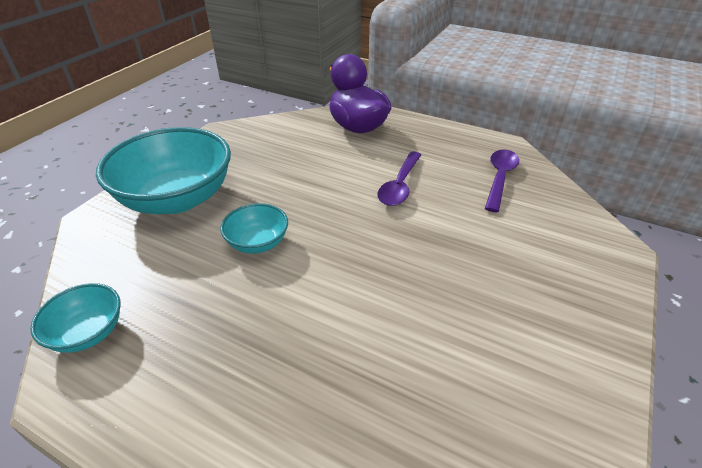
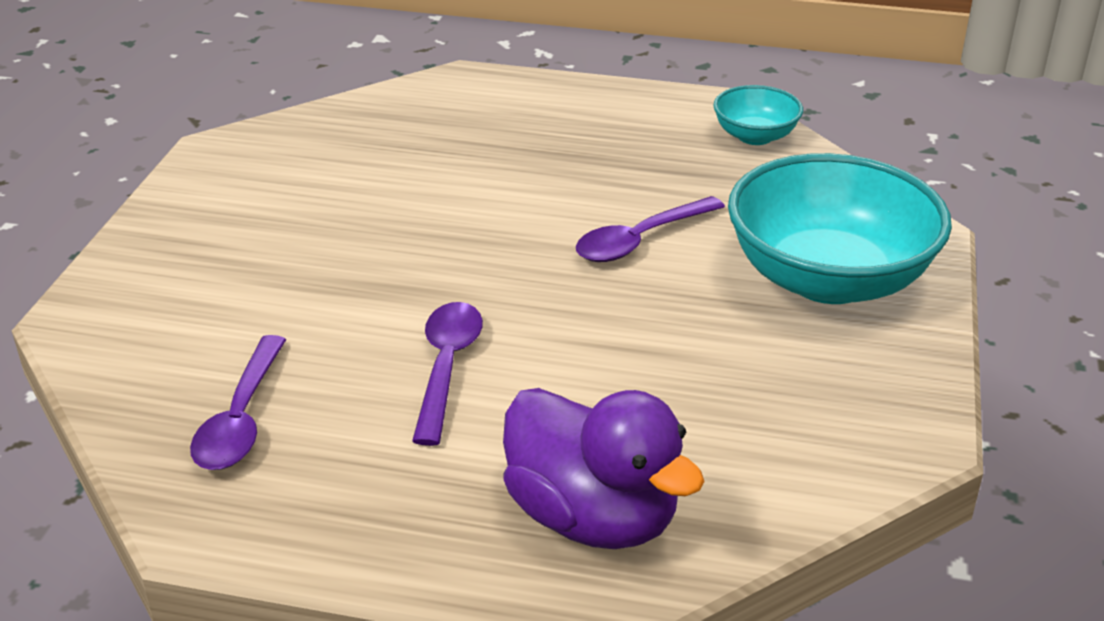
camera: 165 degrees right, 5 degrees down
turquoise bowl [220,203,288,254] -> purple spoon [576,196,725,262]

